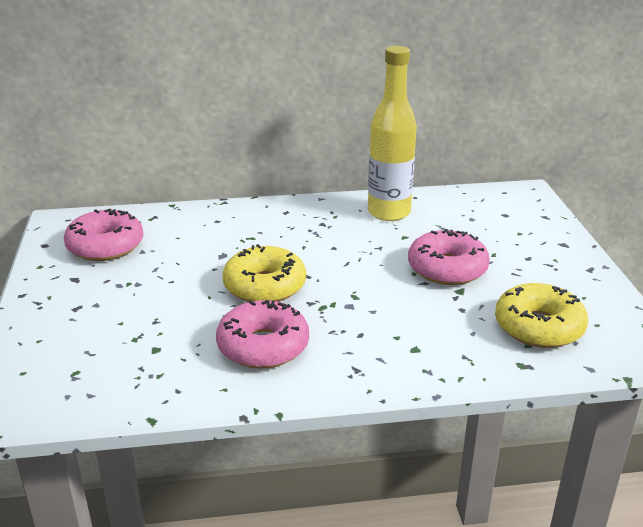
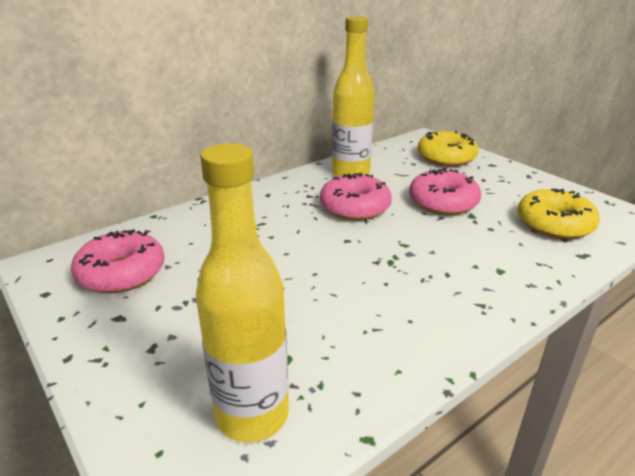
camera: 30 degrees left, 0 degrees up
pink donut [216,300,309,369] -> pink donut moved to [320,173,392,220]
yellow donut [222,244,306,302] -> yellow donut moved to [418,131,478,166]
none -> yellow bottle [196,143,289,442]

